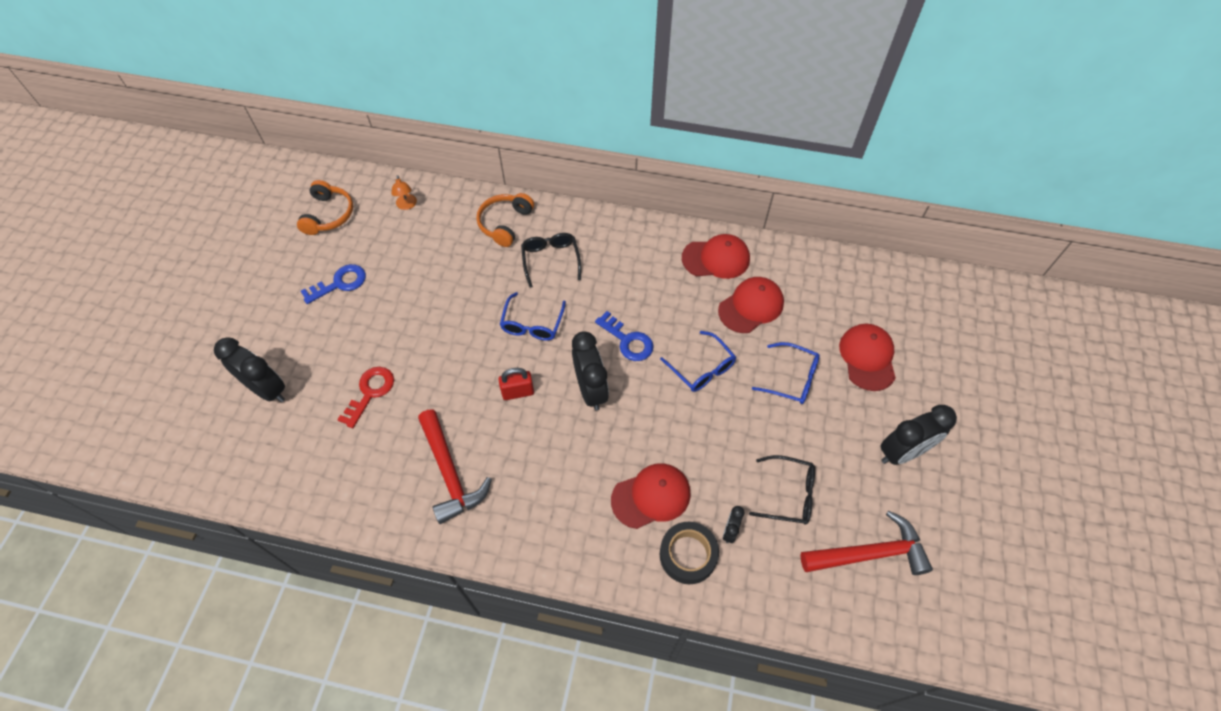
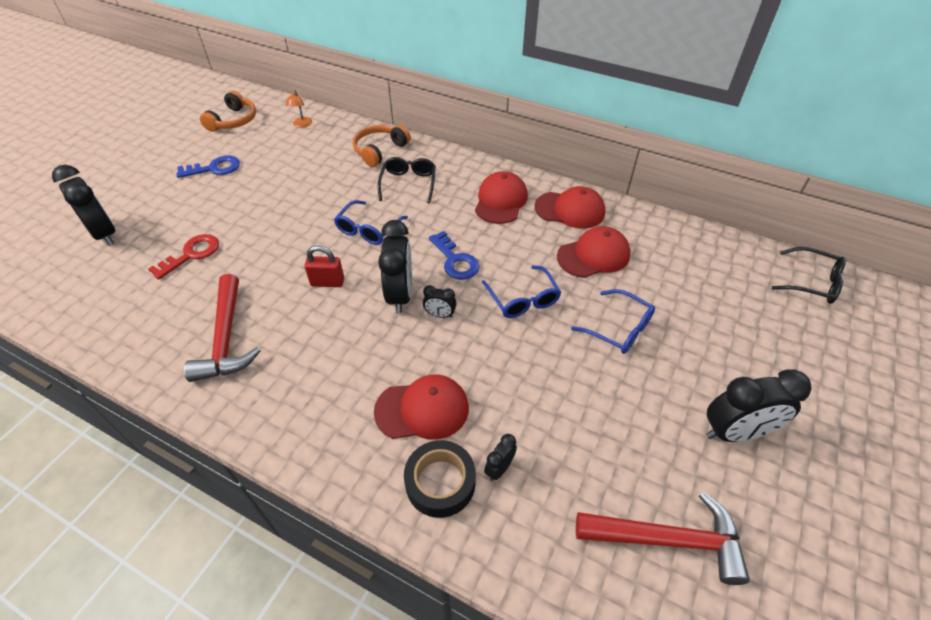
camera: 15 degrees right, 10 degrees down
black glasses [749,455,815,525] -> black glasses moved to [772,247,846,304]
red cap [839,324,896,391] -> red cap moved to [475,171,528,224]
none -> black clock [423,285,457,318]

